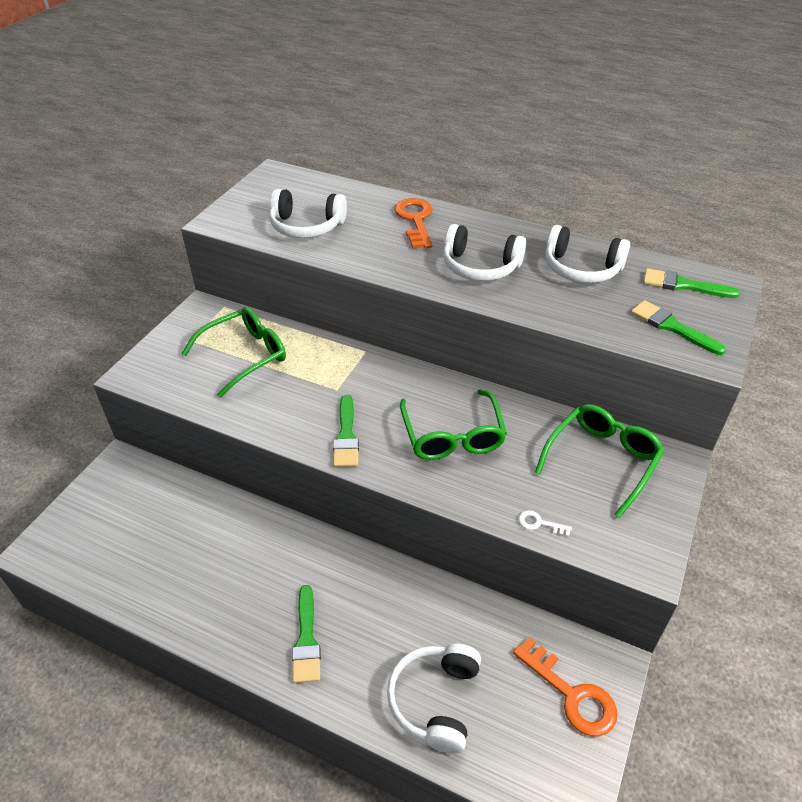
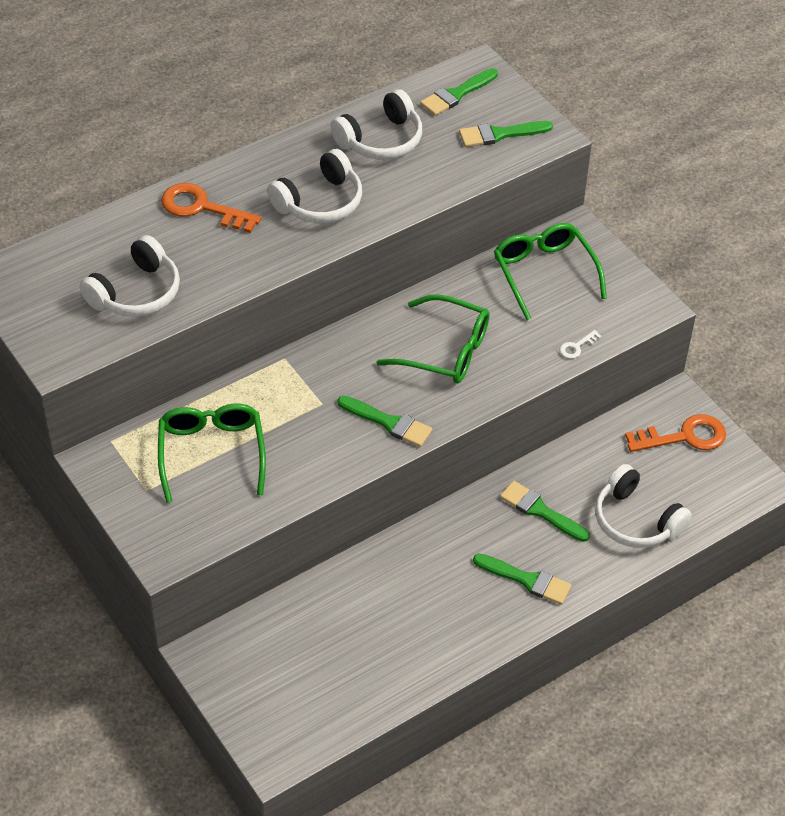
camera: 60 degrees left, 5 degrees up
none -> green brush [500,481,590,542]

